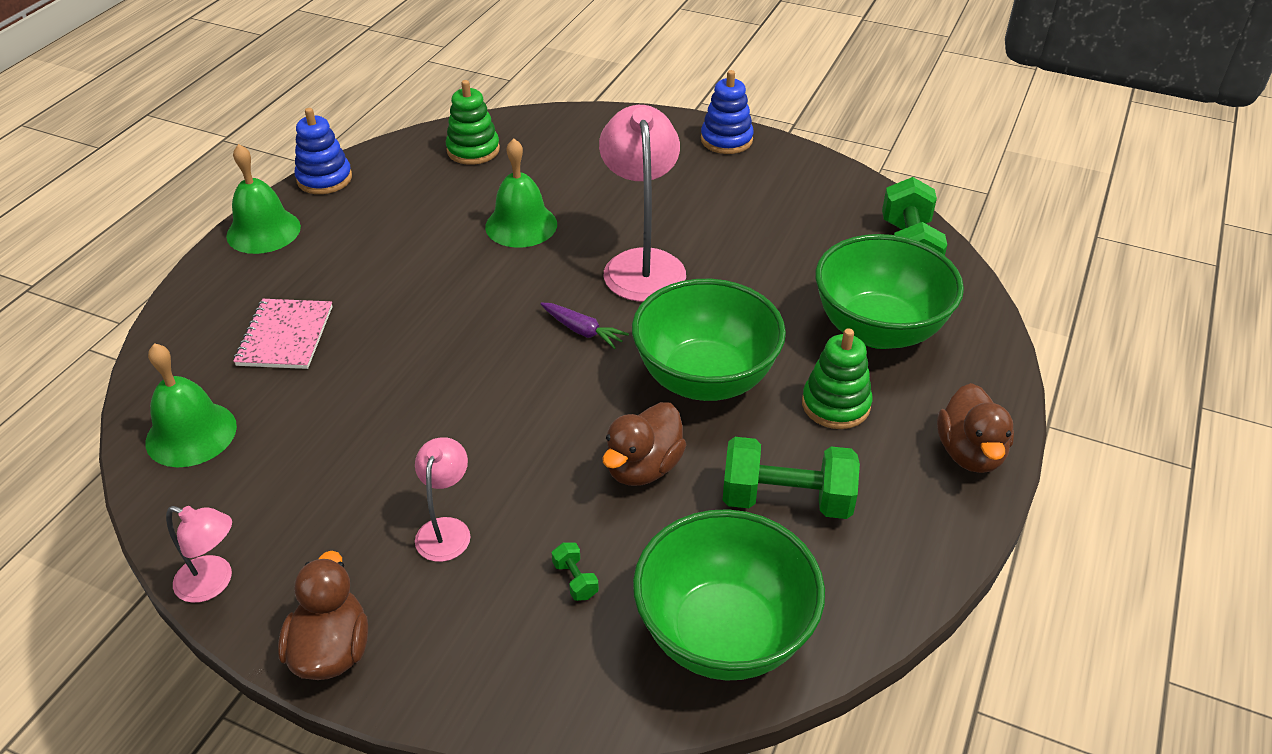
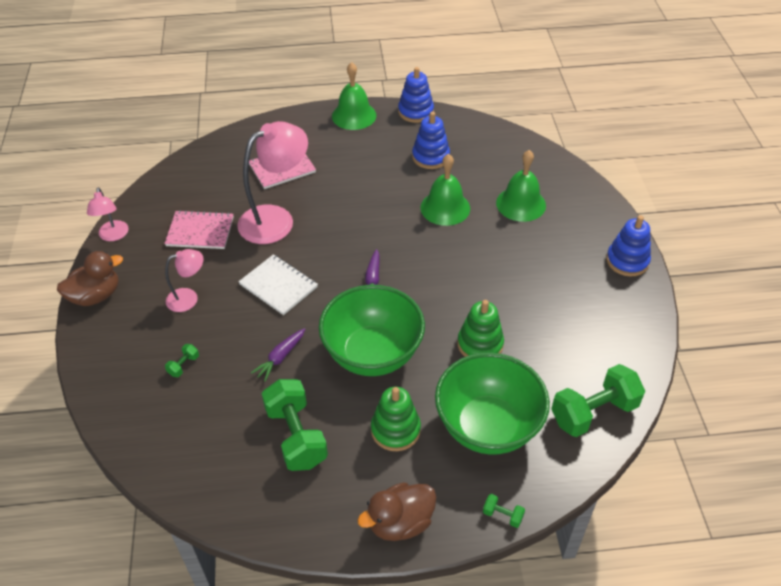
camera: 60 degrees right, 5 degrees up
green bell [145,343,237,467] -> green bell moved to [496,150,546,222]
green stacking toy [446,80,500,165] -> green stacking toy moved to [457,300,504,357]
pink lamp [599,105,686,302] -> pink lamp moved to [237,121,308,244]
brown duck [603,402,686,486] -> purple carrot [251,328,305,382]
green bowl [633,509,825,681] -> none
none -> pink notebook [164,210,234,249]
none -> white notebook [238,254,318,315]
none -> blue stacking toy [412,112,450,169]
none -> green dumbbell [483,494,525,528]

